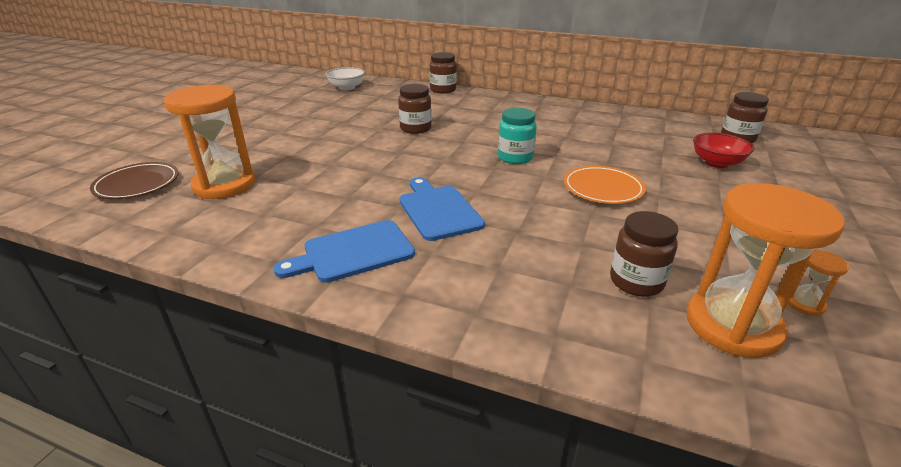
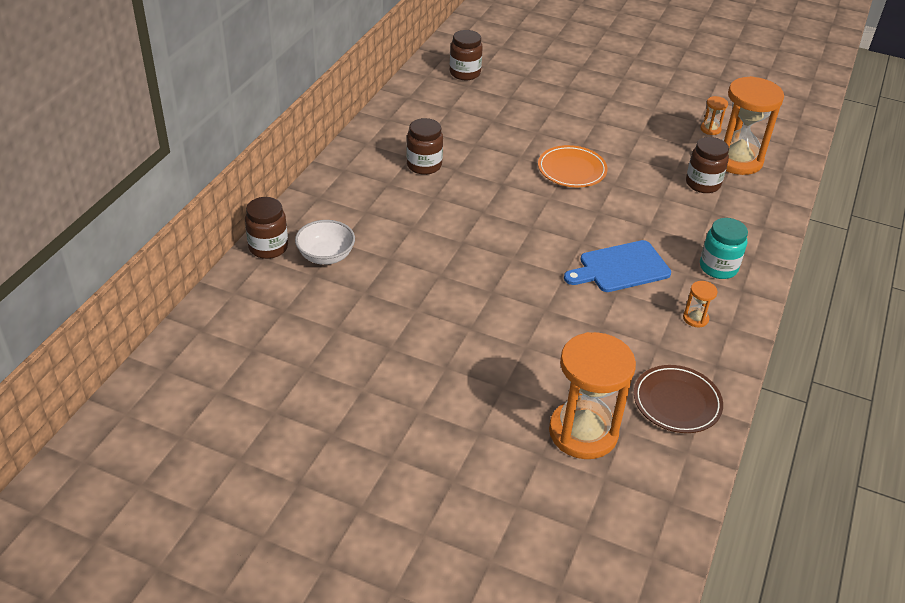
camera: 90 degrees left, 10 degrees up
brown plate [90,162,179,199] -> brown plate moved to [634,365,723,433]
blue cutting board [274,220,415,283] -> orange hourglass [683,281,717,327]
white bowl [325,67,365,90] -> white bowl moved to [295,220,355,265]
brown jar [398,84,432,134] -> brown jar moved to [407,118,443,175]
turquoise jar [498,108,537,164] -> turquoise jar moved to [700,218,748,279]
red bowl [693,132,754,168] -> none

